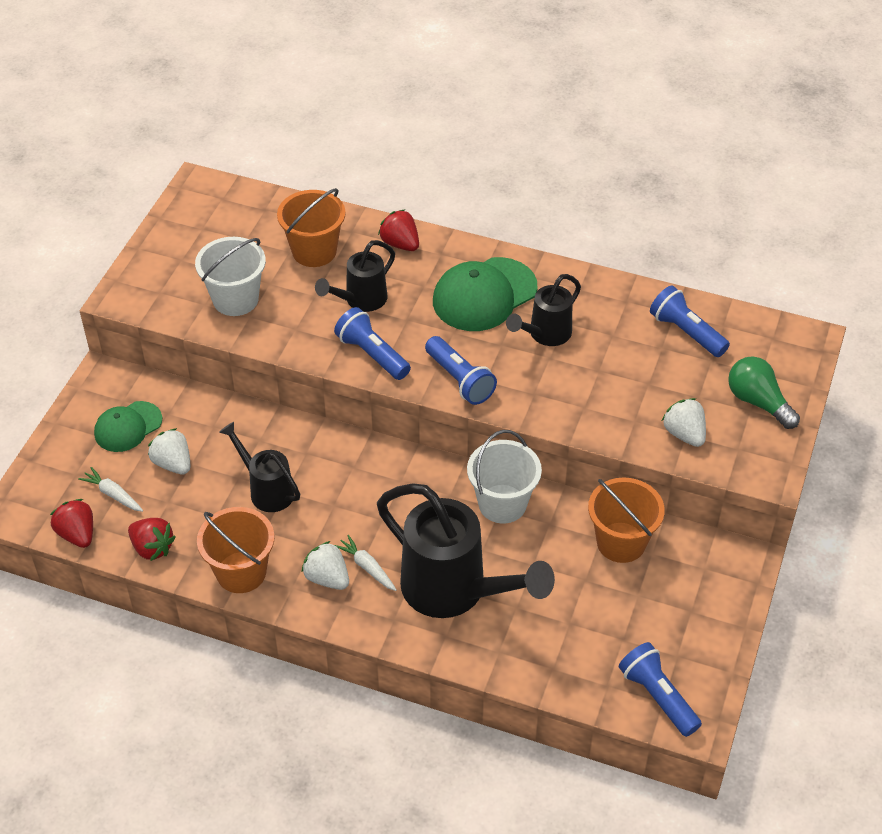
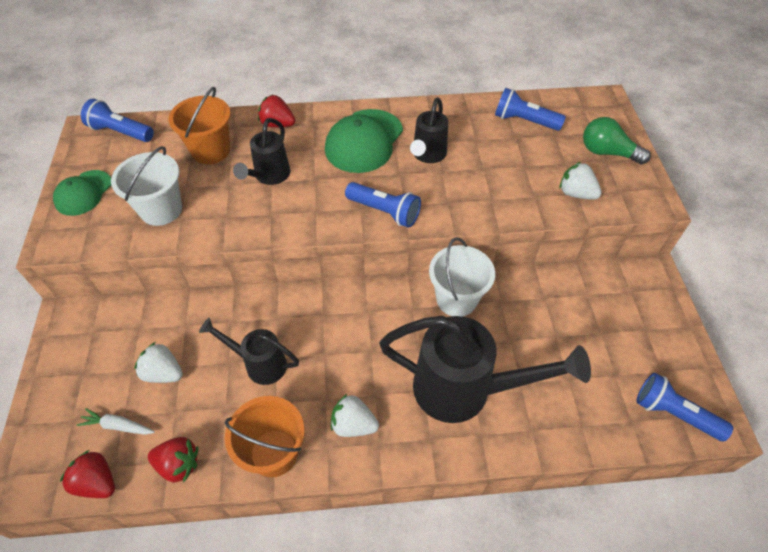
camera: 25 degrees left, 5 degrees up
green cap [94,401,162,452] -> green cap moved to [53,170,111,216]
blue flashlight [334,307,411,380] -> blue flashlight moved to [81,99,154,142]
white carrot [335,535,397,591] -> none
orange bucket [588,477,665,563] -> none

